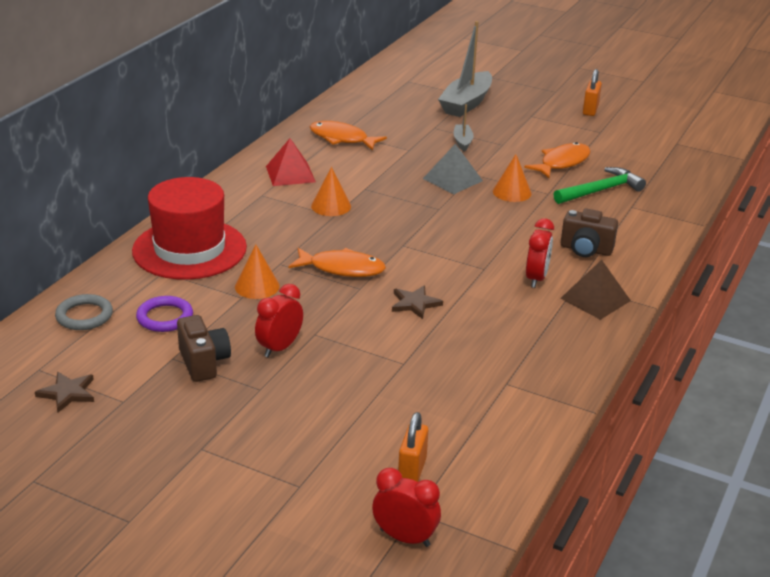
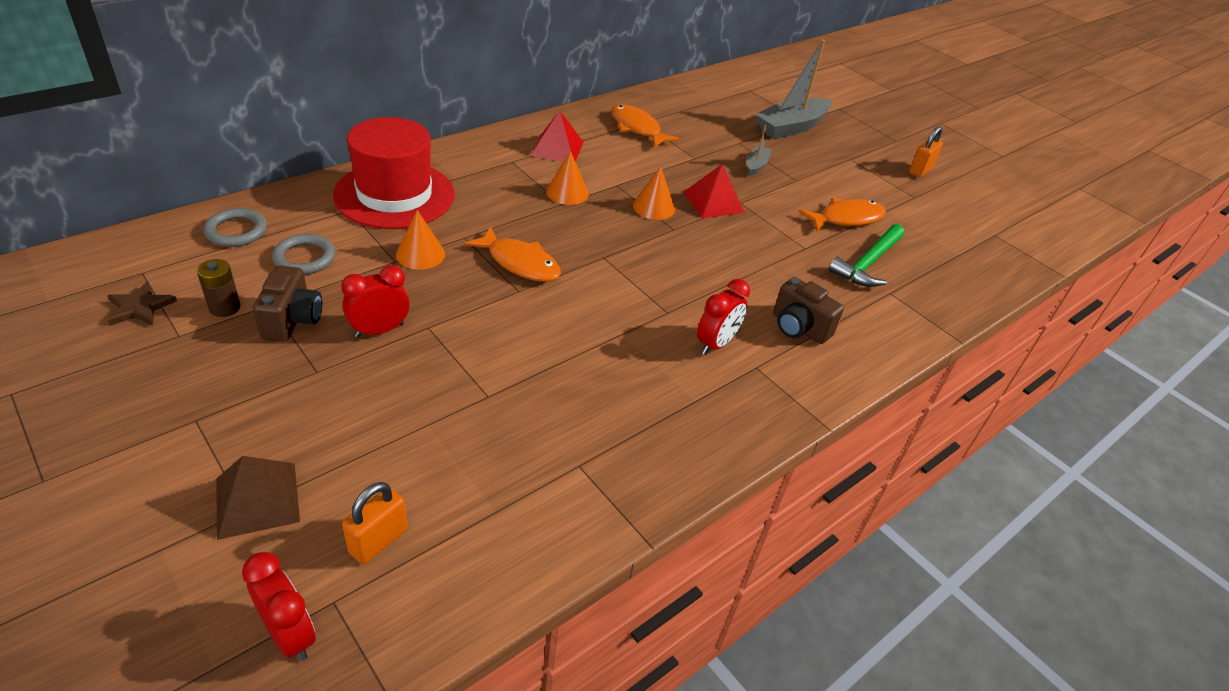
camera: 20 degrees right, 10 degrees up
purple ring [136,296,193,332] -> grey ring [272,234,335,275]
brown star [392,285,443,319] -> none
grey pyramid [423,144,483,194] -> red pyramid [684,164,745,218]
orange cone [493,154,531,202] -> orange cone moved to [633,166,675,220]
green hammer [554,167,646,204] -> green hammer turned 135 degrees clockwise [829,224,904,287]
brown pyramid [560,260,631,320] -> brown pyramid moved to [216,456,300,540]
none -> brown battery [197,259,241,317]

